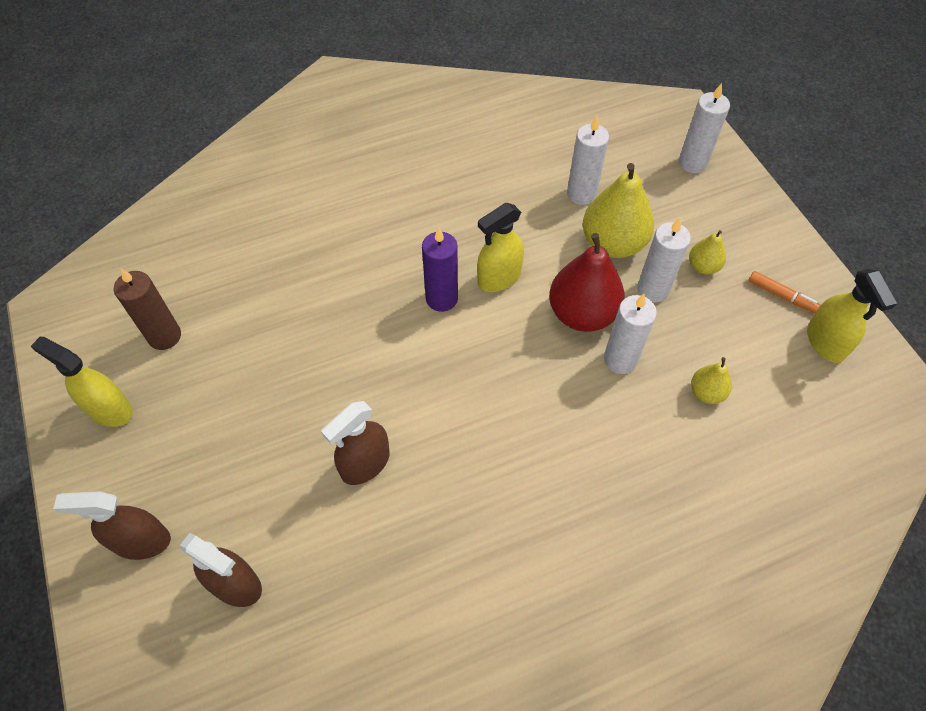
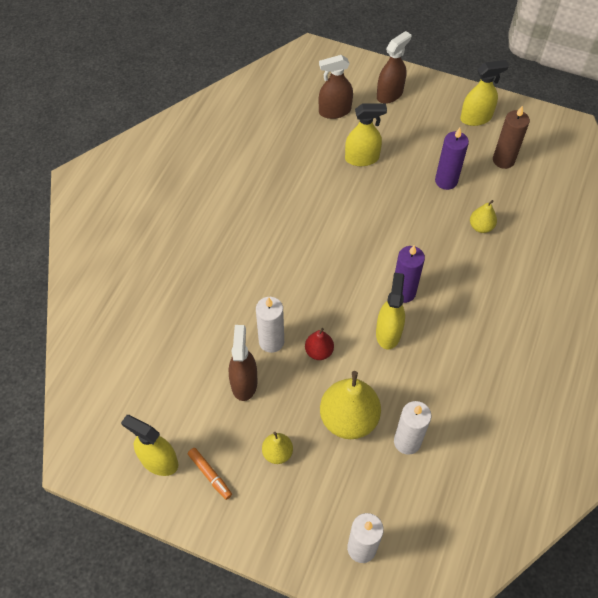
camera: 135 degrees right, 0 degrees up
brown spray bottle [321,401,390,485] -> brown spray bottle moved to [229,325,258,401]
red pear [549,233,625,332] -> red pear [305,328,334,360], size x0.51
white candle [637,218,691,303] -> none
yellow pear [691,357,732,404] -> yellow pear moved to [470,200,497,233]
orange marker [748,271,821,313] -> orange marker turned 120 degrees counterclockwise [188,448,232,500]
none -> yellow spray bottle [345,104,387,166]
none -> purple candle [435,128,469,190]

